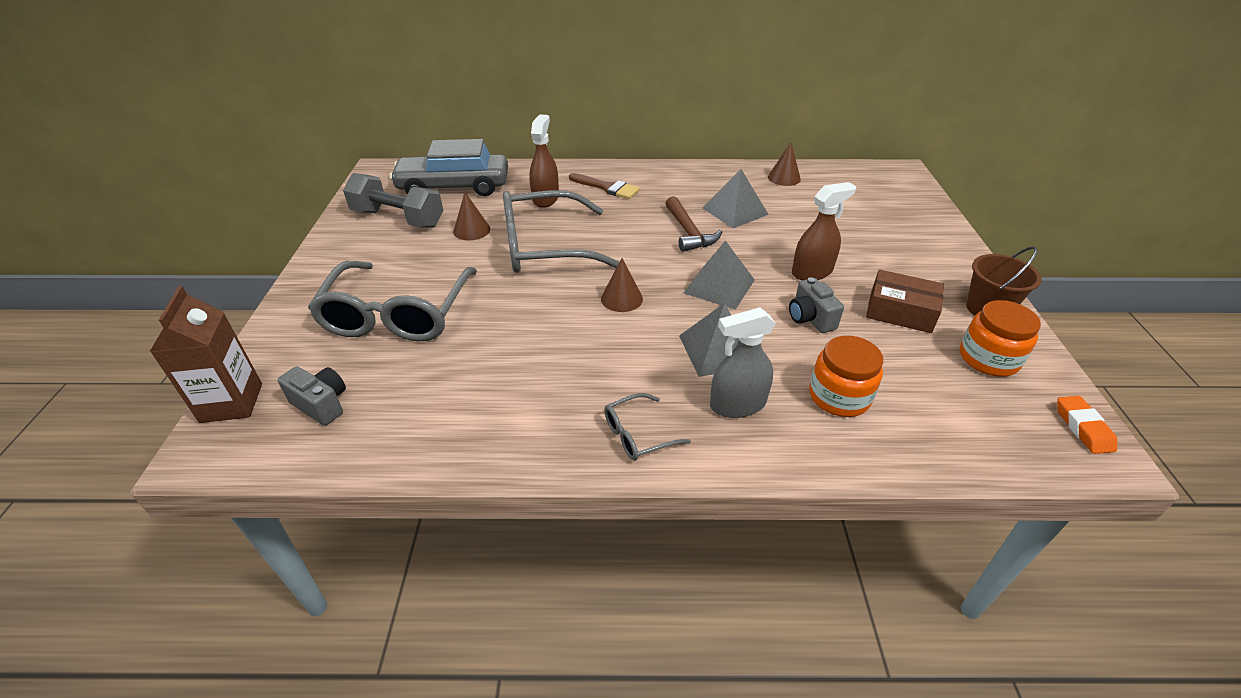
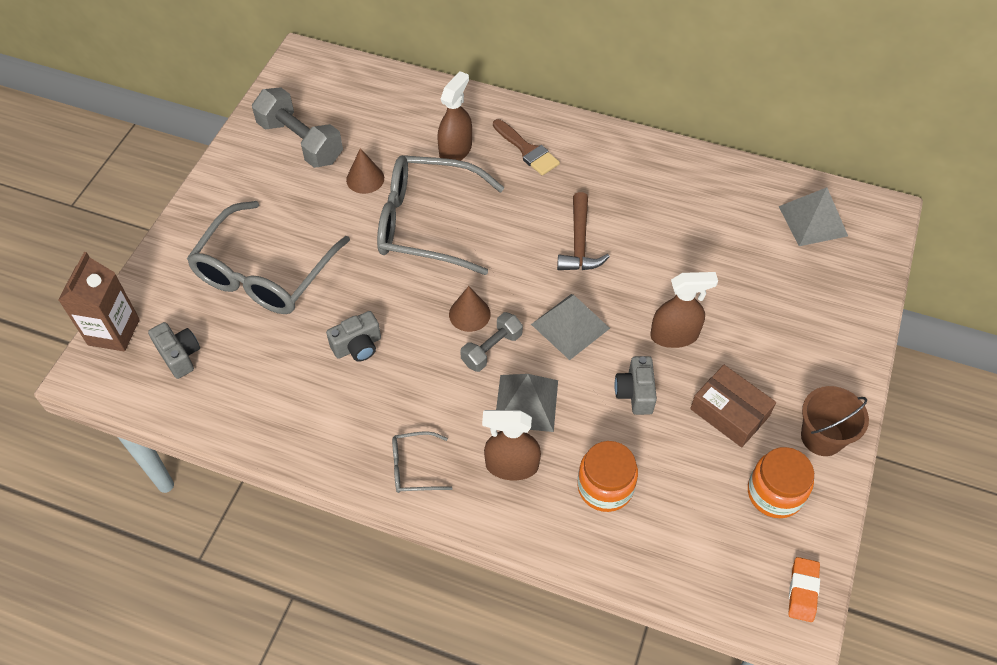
camera: 20 degrees right, 15 degrees up
grey car [389,139,508,196] -> none
grey pyramid [703,169,769,228] -> grey pyramid moved to [778,187,848,246]
grey spray bottle [710,307,776,418] -> brown spray bottle [482,410,541,480]
brown cone [768,143,801,186] -> none
none -> grey camera [326,311,381,362]
none -> grey dumbbell [460,312,523,372]

